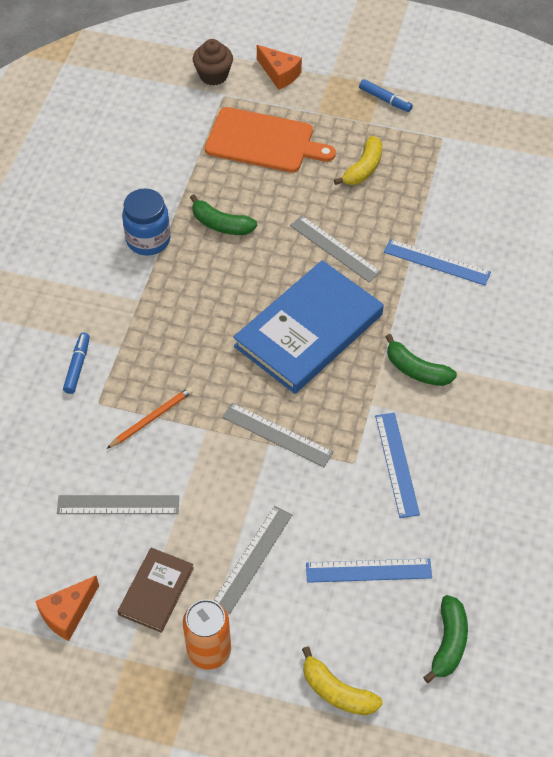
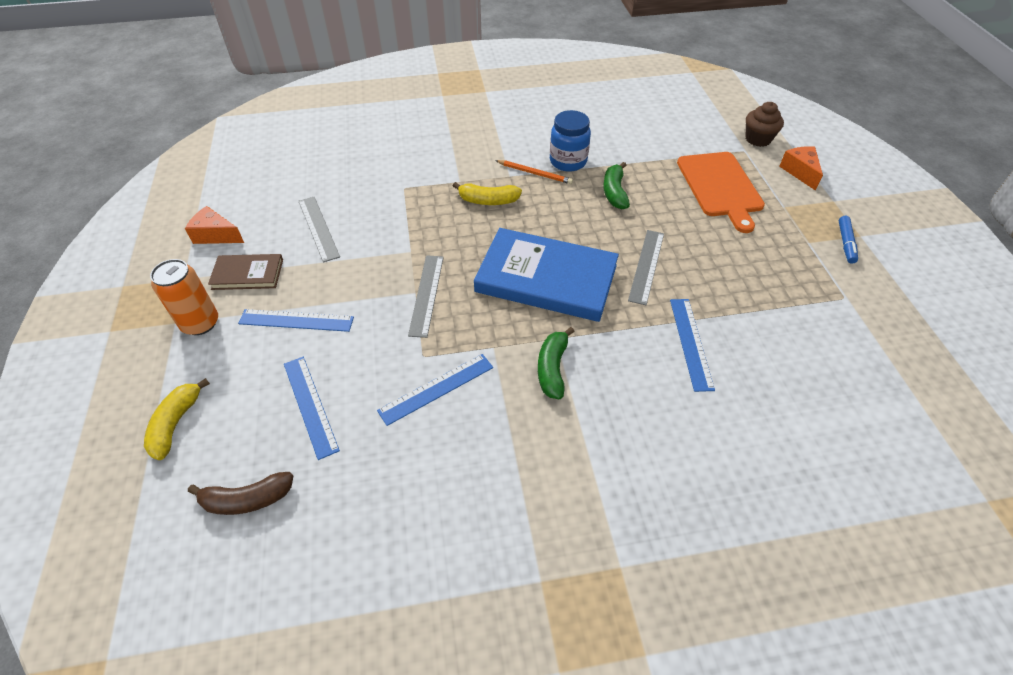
camera: 65 degrees right, 5 degrees down
blue marker [63,333,90,394] -> none
orange pencil [106,387,193,449] -> orange pencil moved to [495,160,573,184]
grey ruler [213,506,292,614] -> blue ruler [238,309,354,332]
orange cheese [257,45,302,90] -> orange cheese turned 150 degrees clockwise [779,146,823,191]
yellow banana [334,136,382,185] -> yellow banana moved to [453,182,522,205]
green banana [423,595,468,683] -> brown banana [188,472,293,515]

